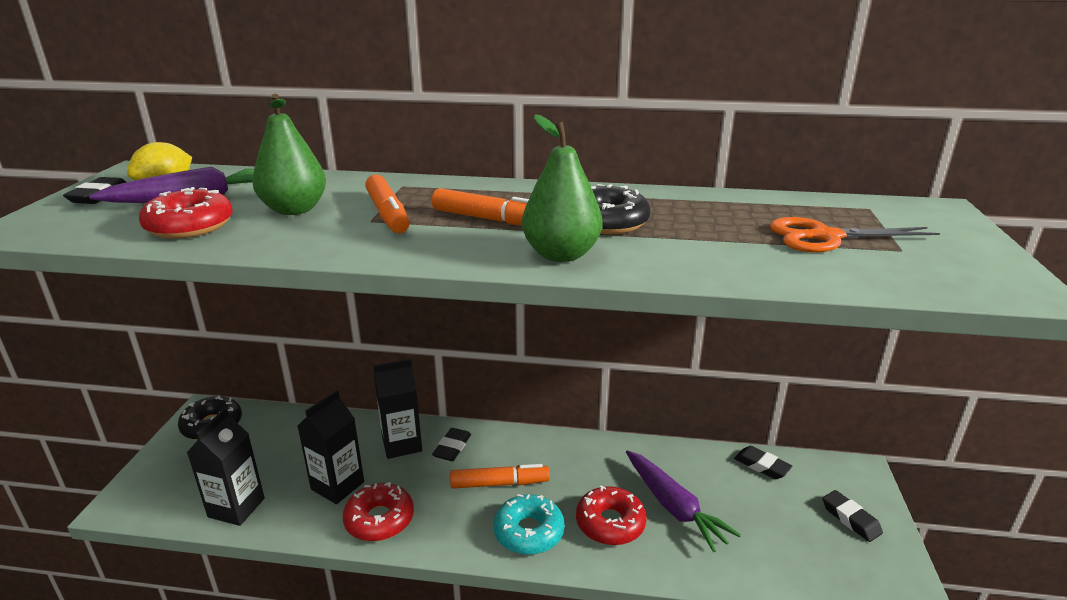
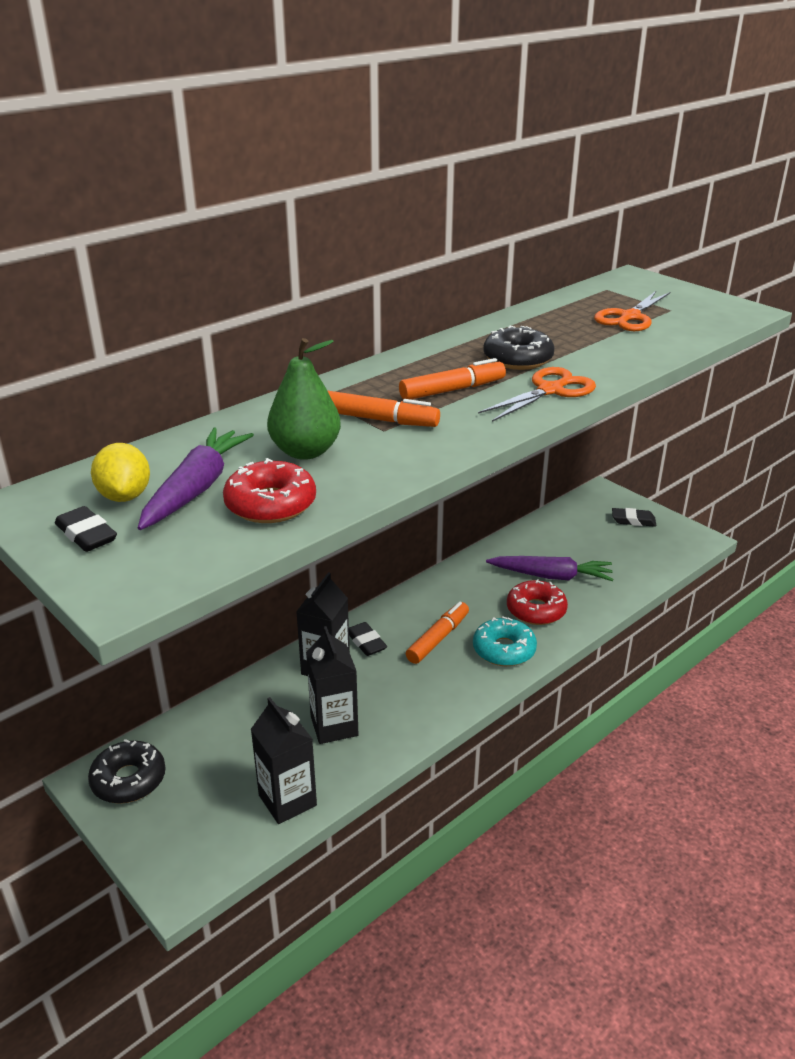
camera: 50 degrees left, 5 degrees up
red donut [343,482,414,541] -> none
green pear [522,114,603,262] -> orange scissors [478,367,596,422]
black eraser [734,446,792,479] -> none

